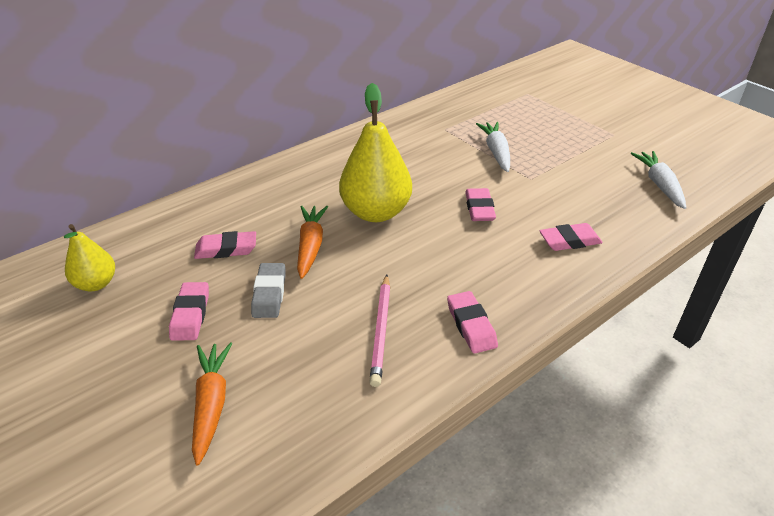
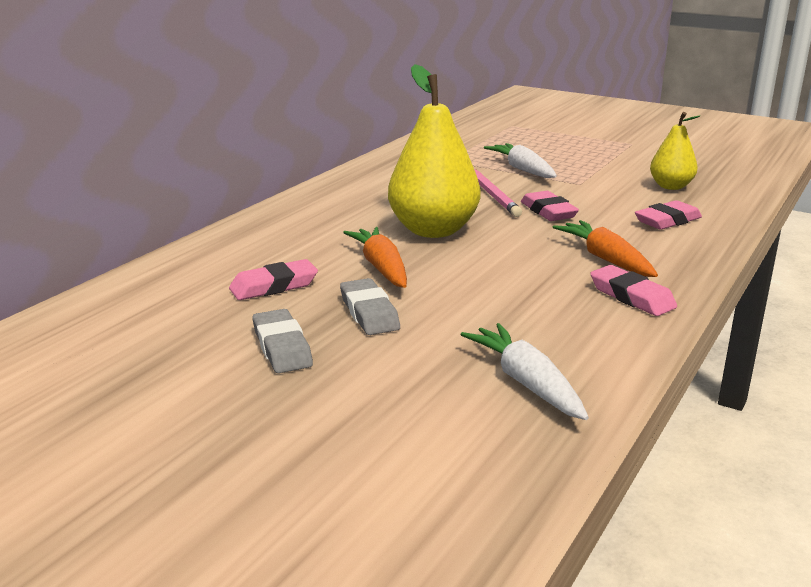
camera: 20 degrees left, 15 degrees down
yellow pear [64,224,115,291] -> yellow pear moved to [650,112,700,190]
pink eraser [169,282,209,341] -> grey eraser [253,309,313,373]
orange carrot [192,342,233,466] -> orange carrot moved to [552,220,658,277]
pink pencil [369,275,390,387] -> pink pencil moved to [474,169,522,217]
white carrot [631,151,686,209] -> white carrot moved to [461,323,589,420]

